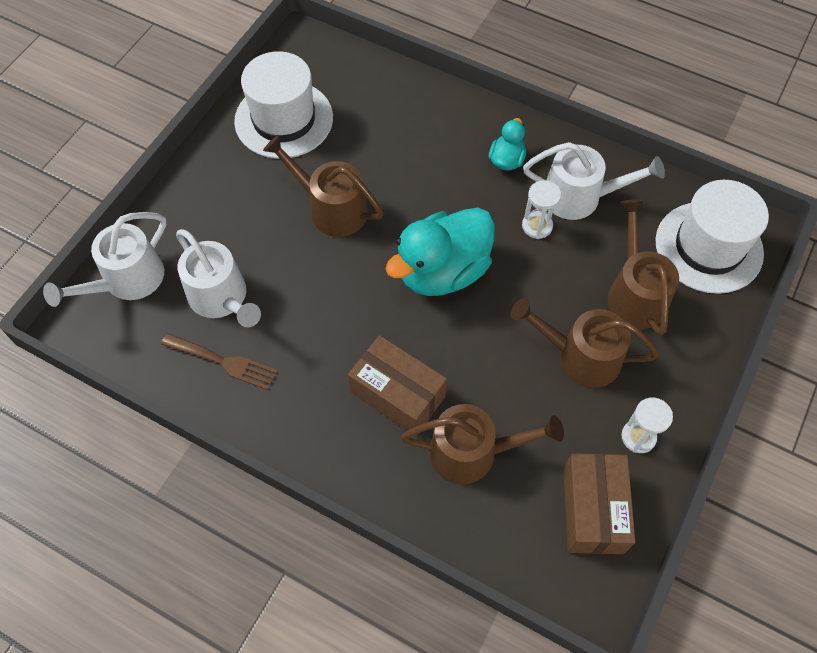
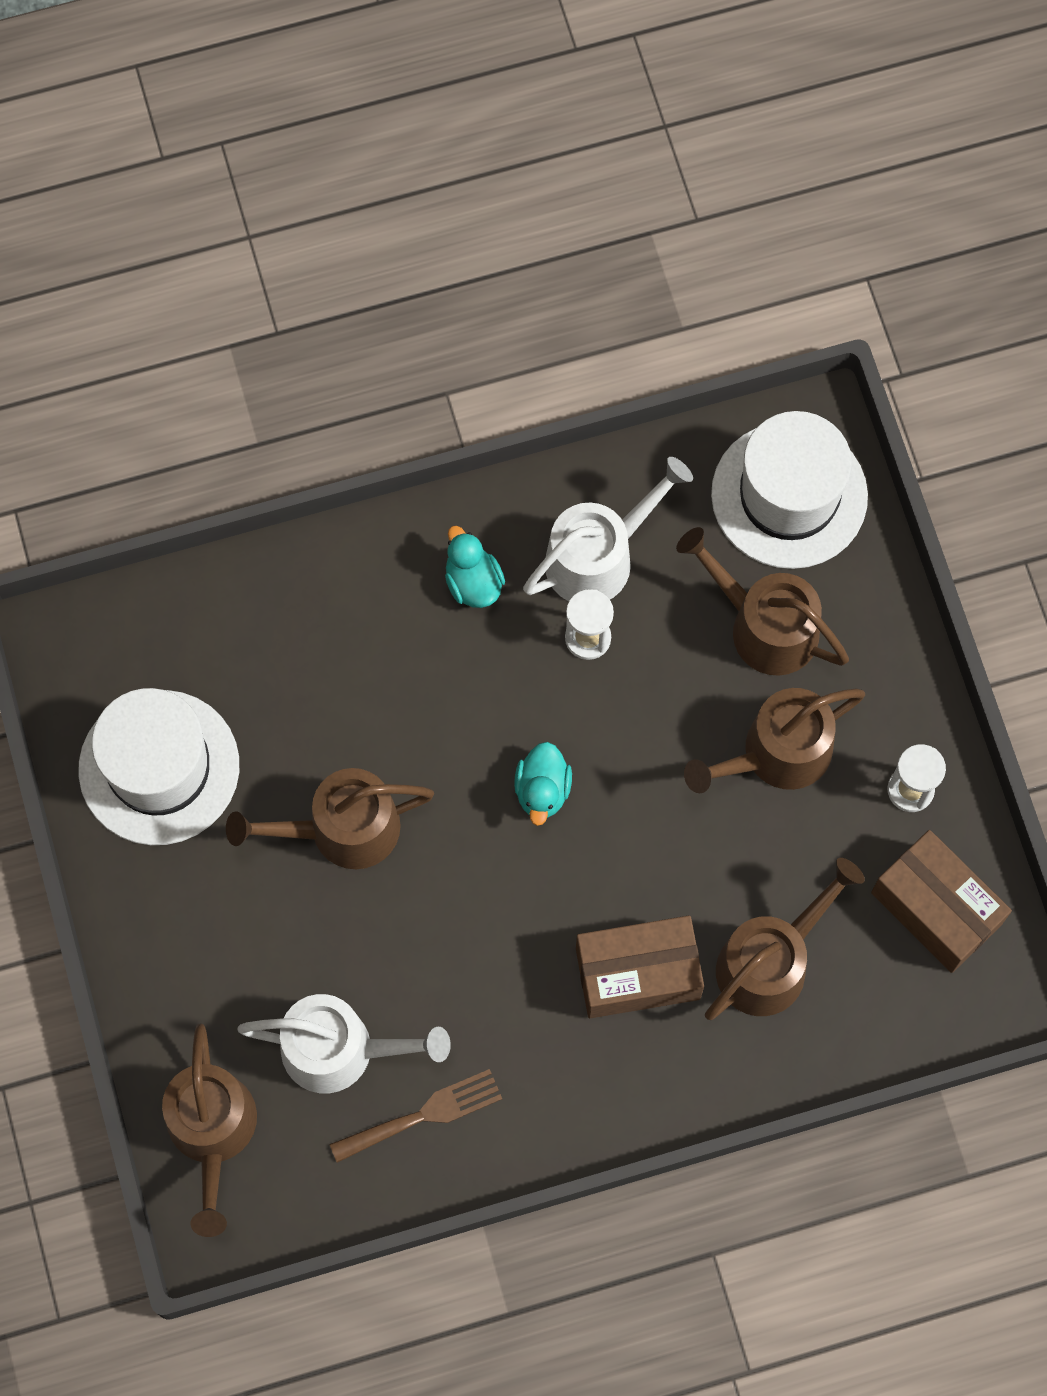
camera: 45 degrees left, 10 degrees up
white watering can [43,212,167,307] -> brown watering can [162,1023,257,1237]
turquoise duck [386,208,495,296] -> turquoise duck [514,742,572,826], size x0.48

